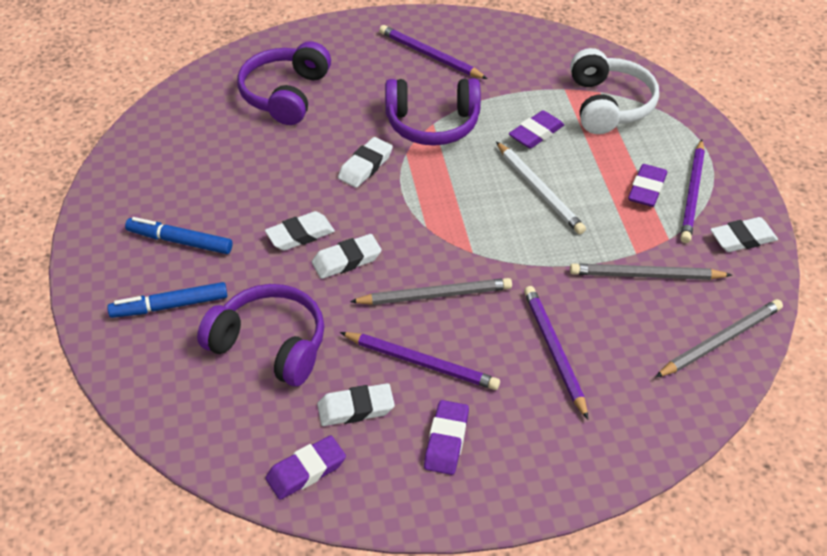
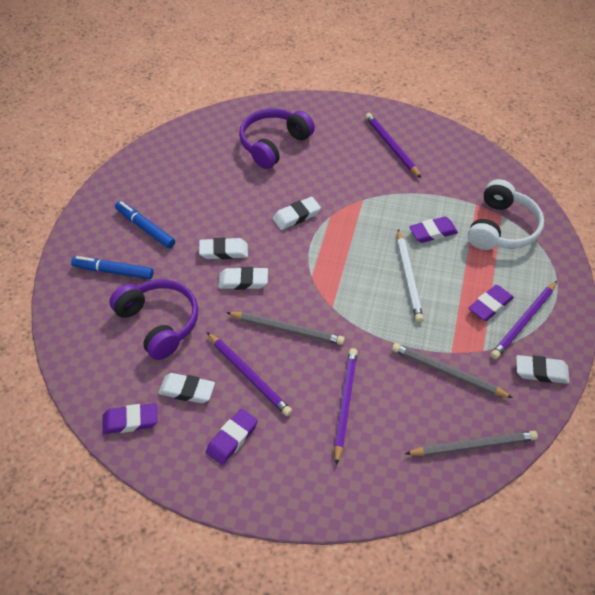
camera: 25 degrees right, 5 degrees up
purple headphones [385,78,481,146] -> none

